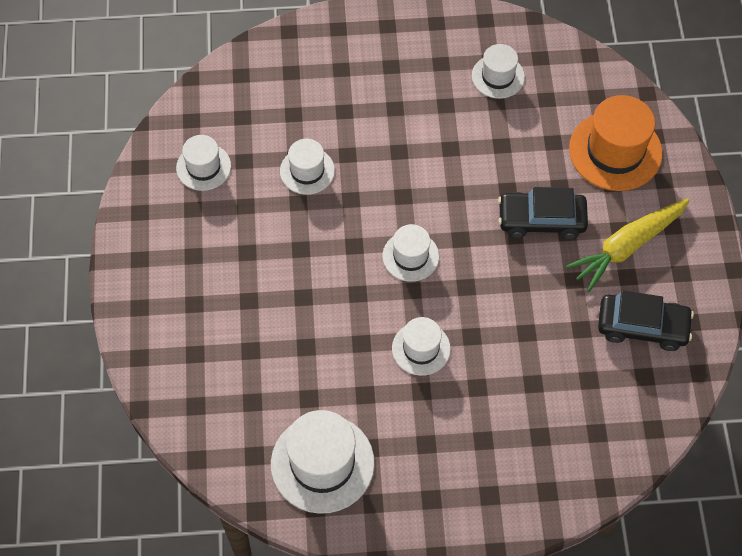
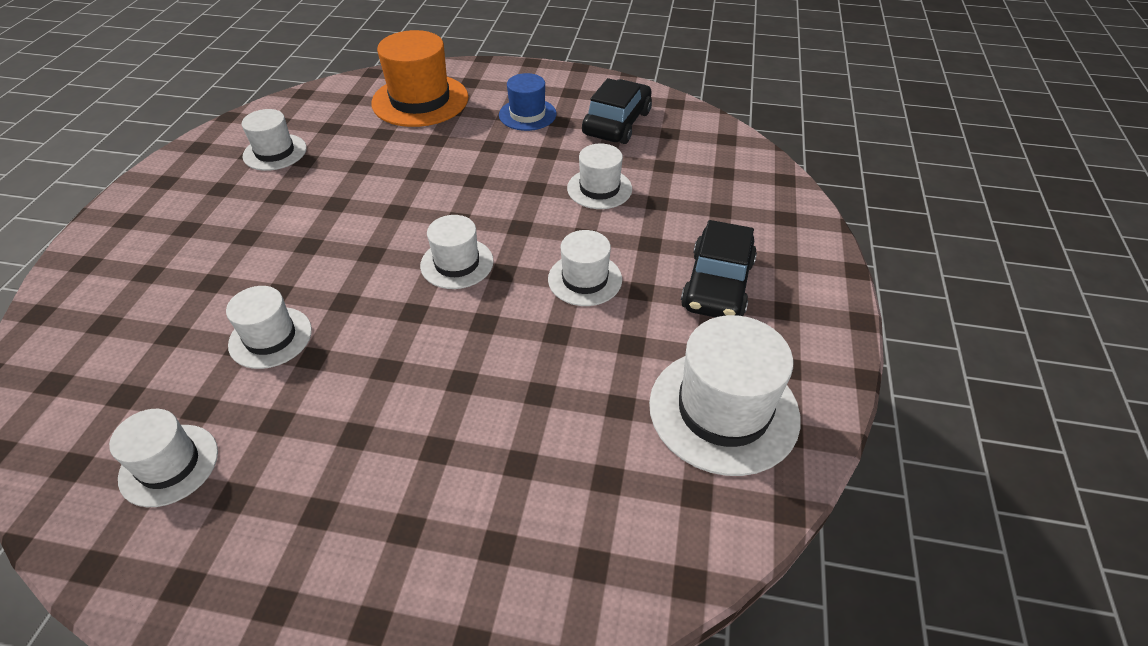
camera: 75 degrees left, 15 degrees down
black car [498,187,588,240] -> black car moved to [681,220,757,317]
yellow carrot [565,198,689,292] -> blue hat [499,73,557,131]
none -> white hat [567,143,632,209]

